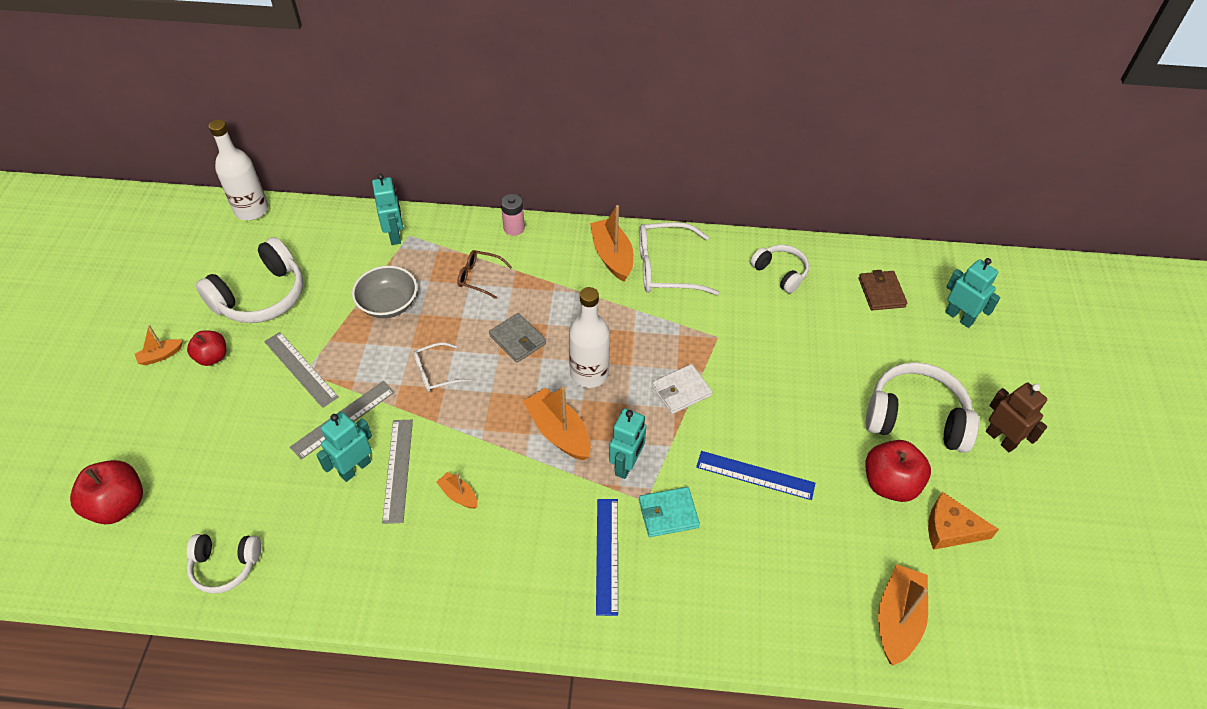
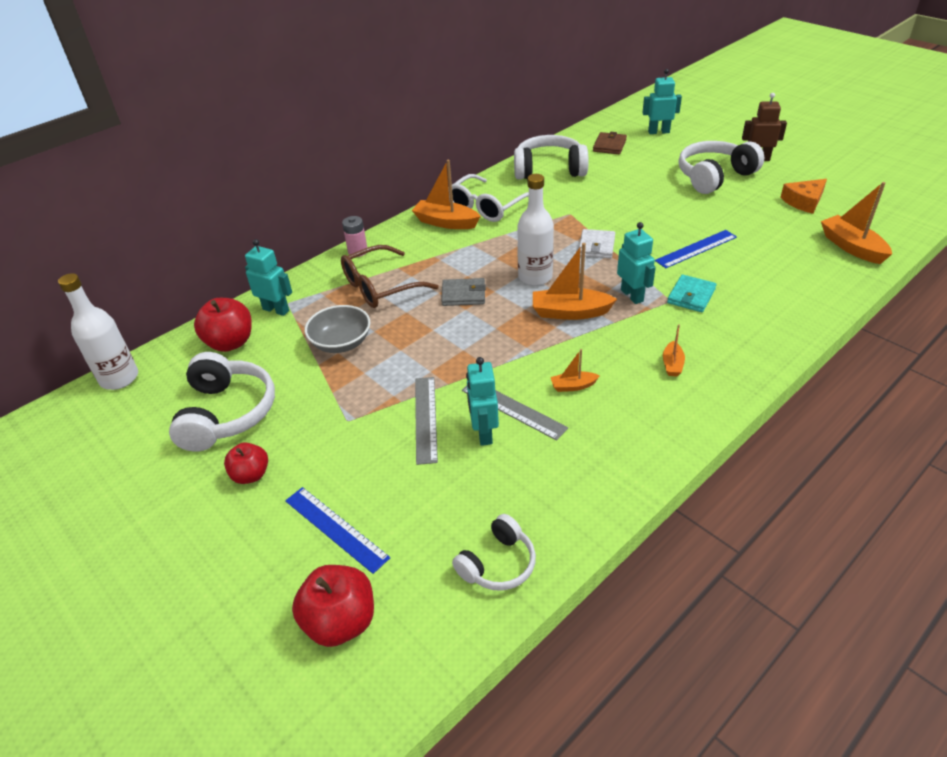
camera: 45 degrees left, 10 degrees down
orange boat [135,325,183,365] -> orange boat moved to [663,324,685,377]
grey ruler [264,332,339,408] -> none
white glasses [413,342,471,392] -> none
brown glasses [458,250,512,299] -> brown glasses [341,245,439,308], size x1.79
blue ruler [596,499,618,616] -> blue ruler moved to [285,487,390,574]
white headphones [750,245,809,294] -> white headphones [514,135,588,180], size x1.70
brown wallet [859,270,907,310] -> brown wallet turned 75 degrees clockwise [593,132,627,154]
red apple [866,440,931,502] -> red apple moved to [194,298,252,352]

